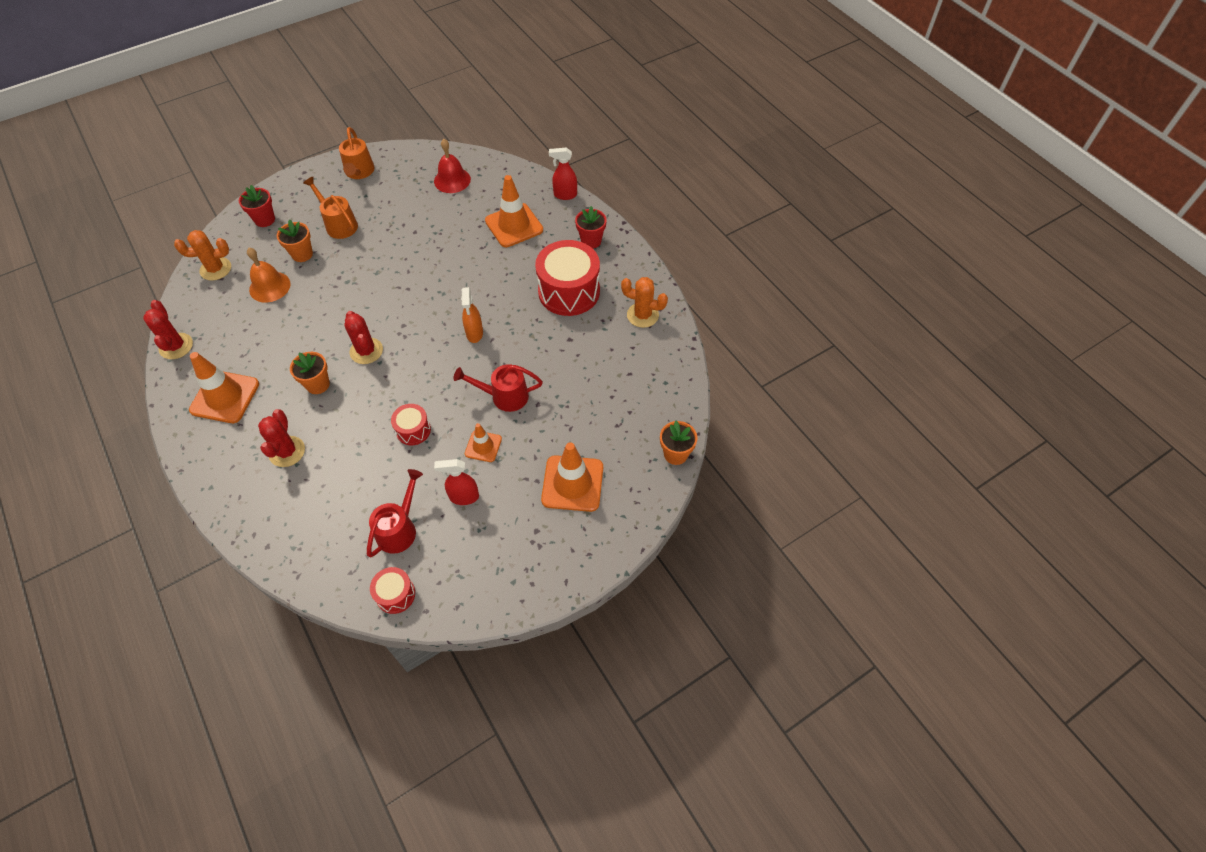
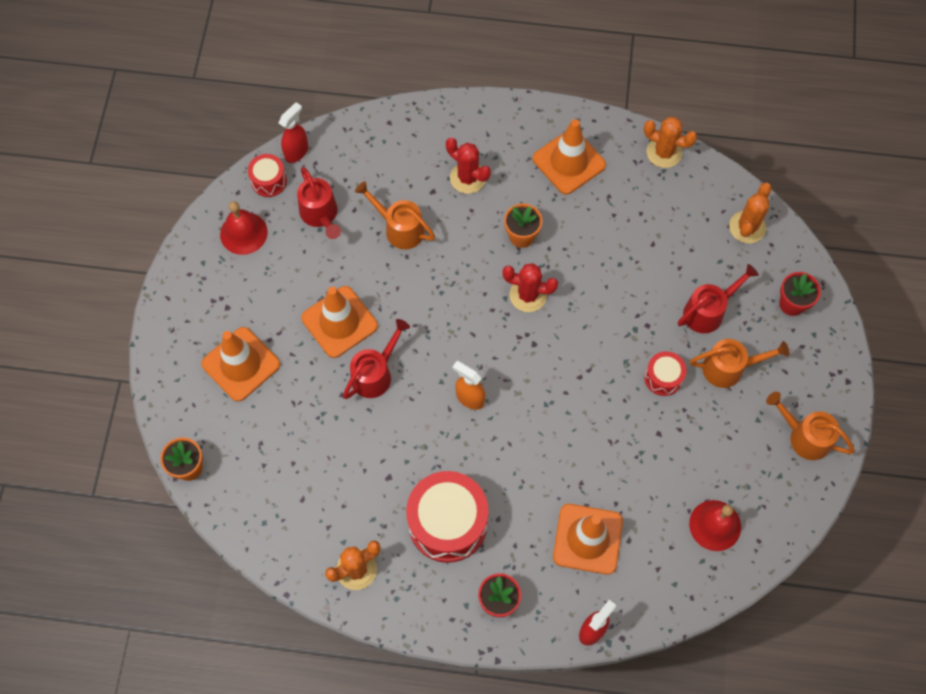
camera: 130 degrees right, 10 degrees up
red cactus [143,300,193,359] -> orange cactus [644,117,697,168]
orange bell [247,248,290,303] -> none
orange flower pot [277,220,313,262] -> red watering can [678,264,759,333]
red drum [391,404,431,445] -> red drum moved to [644,351,687,396]
red spray bottle [434,459,479,505] -> red spray bottle moved to [279,102,308,163]
orange traffic cone [465,423,502,462] -> orange traffic cone [301,286,378,358], size x1.79
none -> red bell [220,201,268,255]
none -> orange watering can [355,181,435,249]

